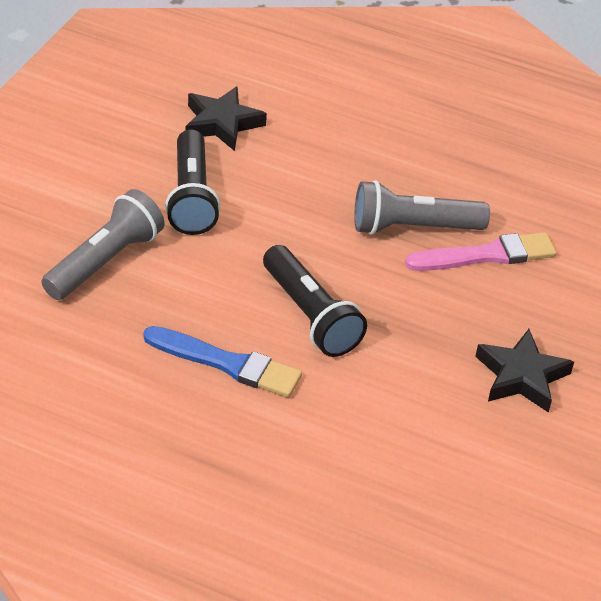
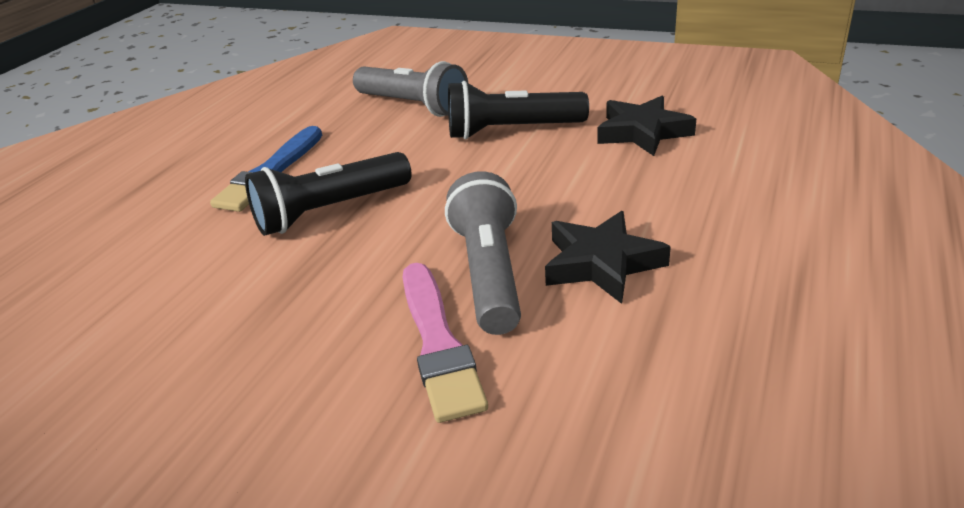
camera: 95 degrees right, 10 degrees down
black star [475,329,574,413] -> black star moved to [545,211,671,304]

